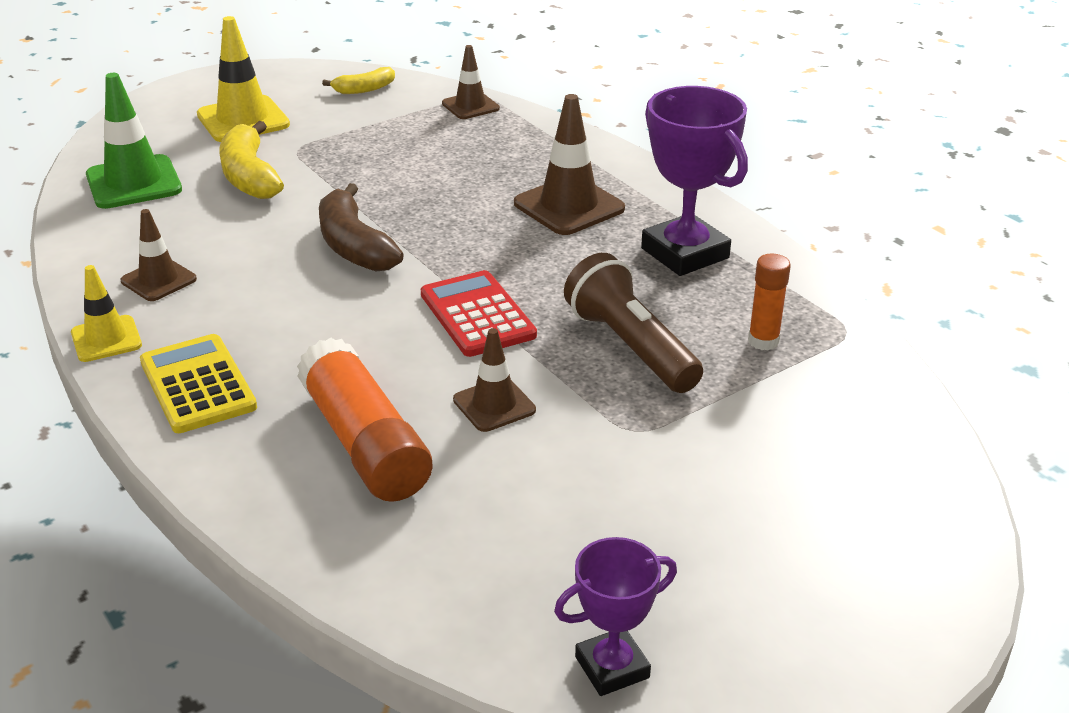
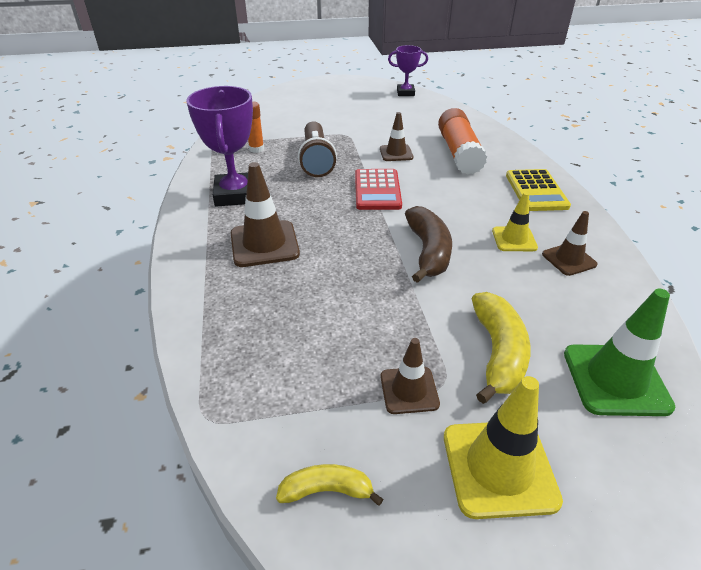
camera: 155 degrees left, 5 degrees up
yellow traffic cone [71,265,142,362] -> yellow traffic cone moved to [492,192,538,251]
brown traffic cone [442,45,500,119] -> brown traffic cone moved to [380,338,440,414]

